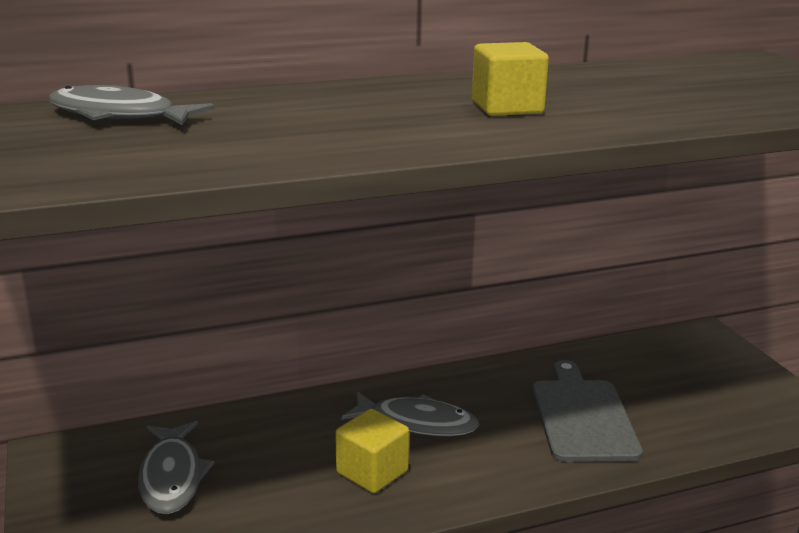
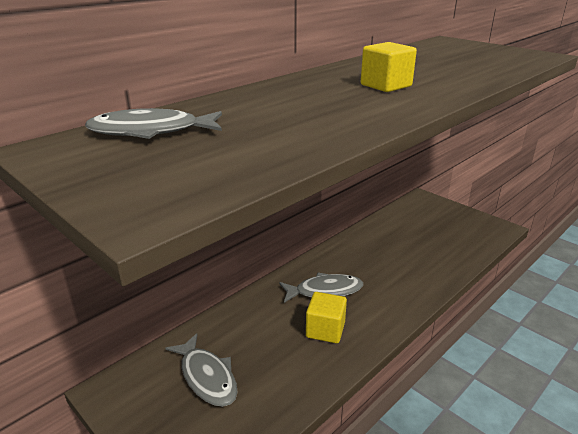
camera: 25 degrees left, 5 degrees up
grey cutting board [532,360,643,462] -> none

